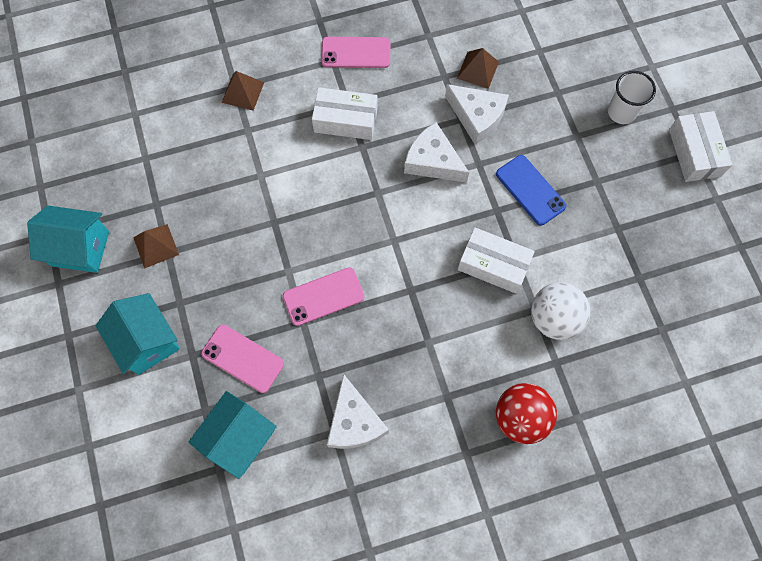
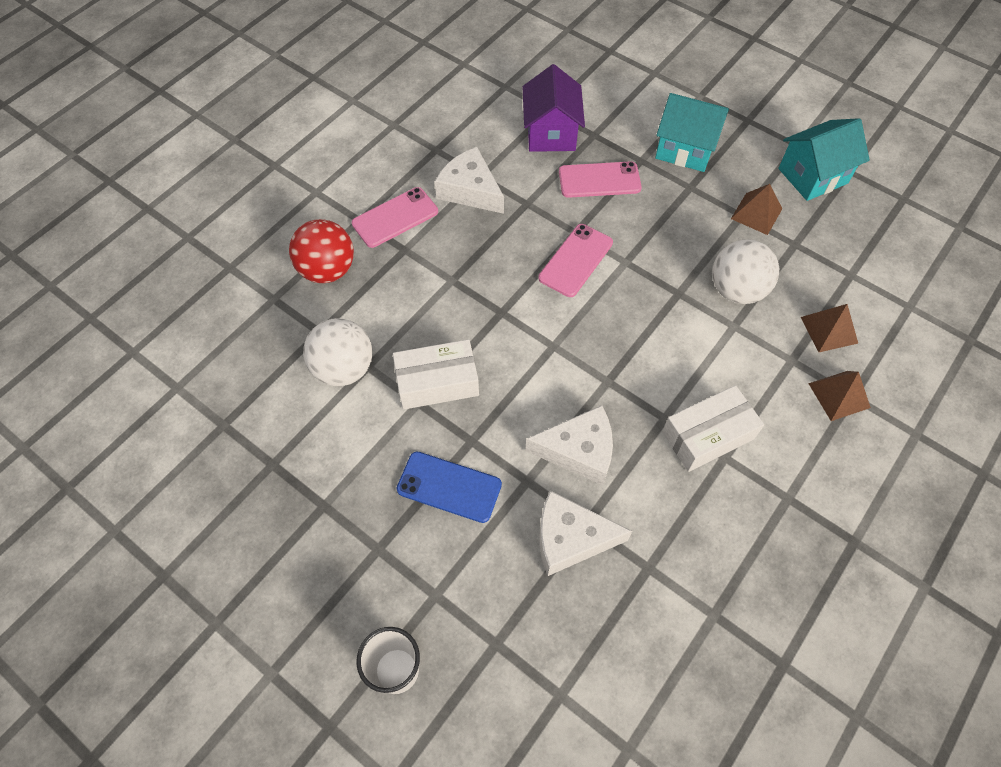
camera: 145 degrees right, 10 degrees down
turquoise house [189,391,277,479] -> purple house [522,64,585,152]
pink phone [321,37,390,68] -> pink phone moved to [352,187,438,248]
brown pyramid [457,48,499,89] -> brown pyramid moved to [801,304,858,352]
white box [669,111,732,182] -> none
none -> white ball [712,239,779,304]

